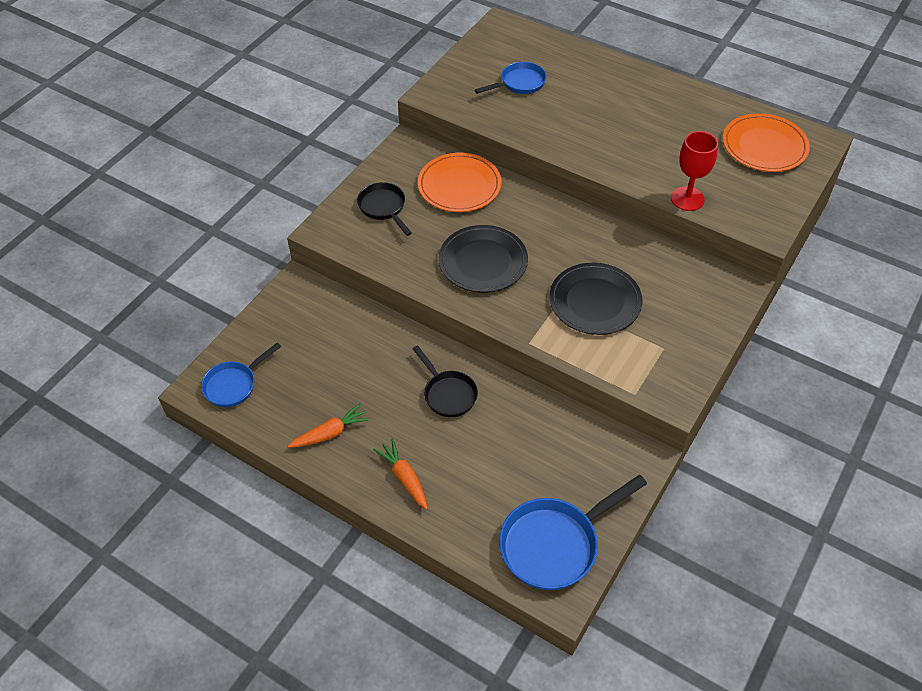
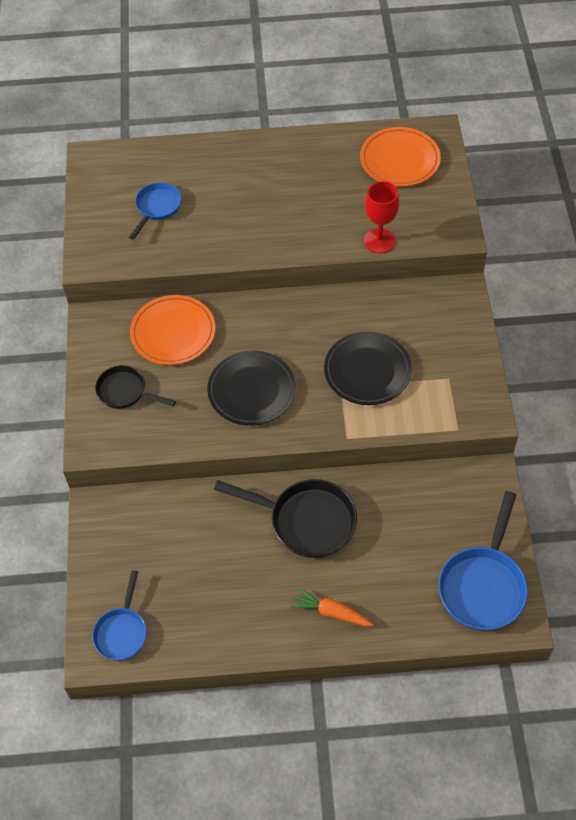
camera: 35 degrees left, 5 degrees up
orange carrot [288,403,370,448] -> none
black pan [413,345,478,417] -> black pan [214,479,357,558], size x1.64

